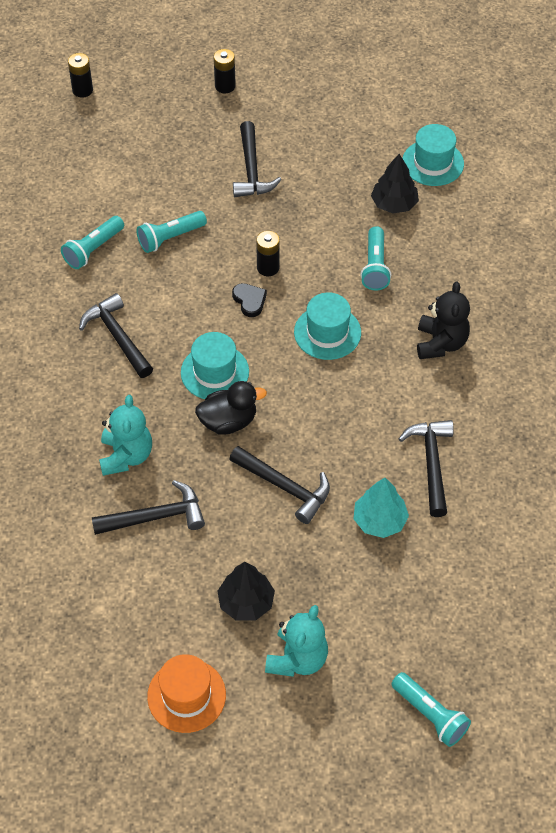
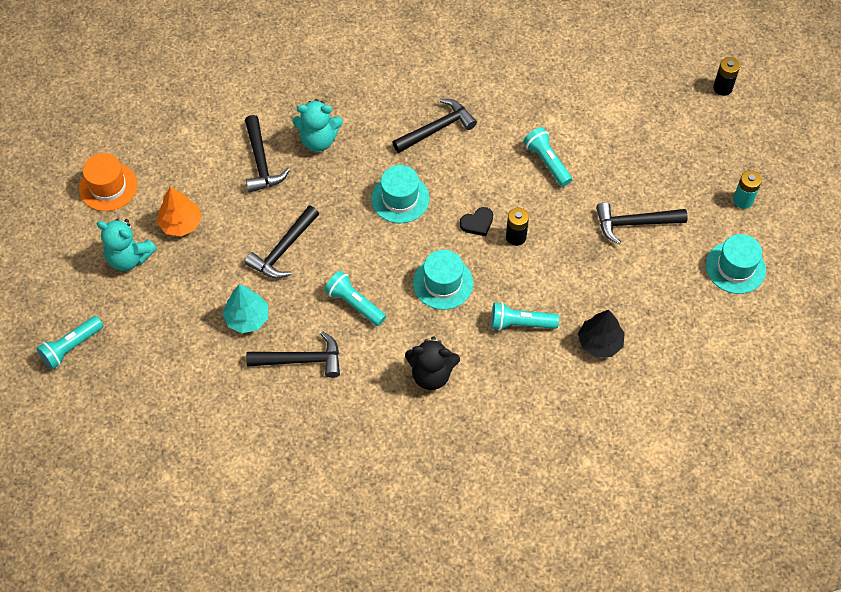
camera: 90 degrees right, 5 degrees up
turquoise flashlight [61,216,124,269] -> turquoise flashlight moved to [324,271,386,326]
black duck [195,381,267,435] -> none
black battery [213,49,236,93] -> turquoise battery [733,170,762,209]
black tree [217,562,275,620] -> orange tree [157,187,202,236]
turquoise hat [402,124,464,186] -> turquoise hat moved to [706,234,766,294]

